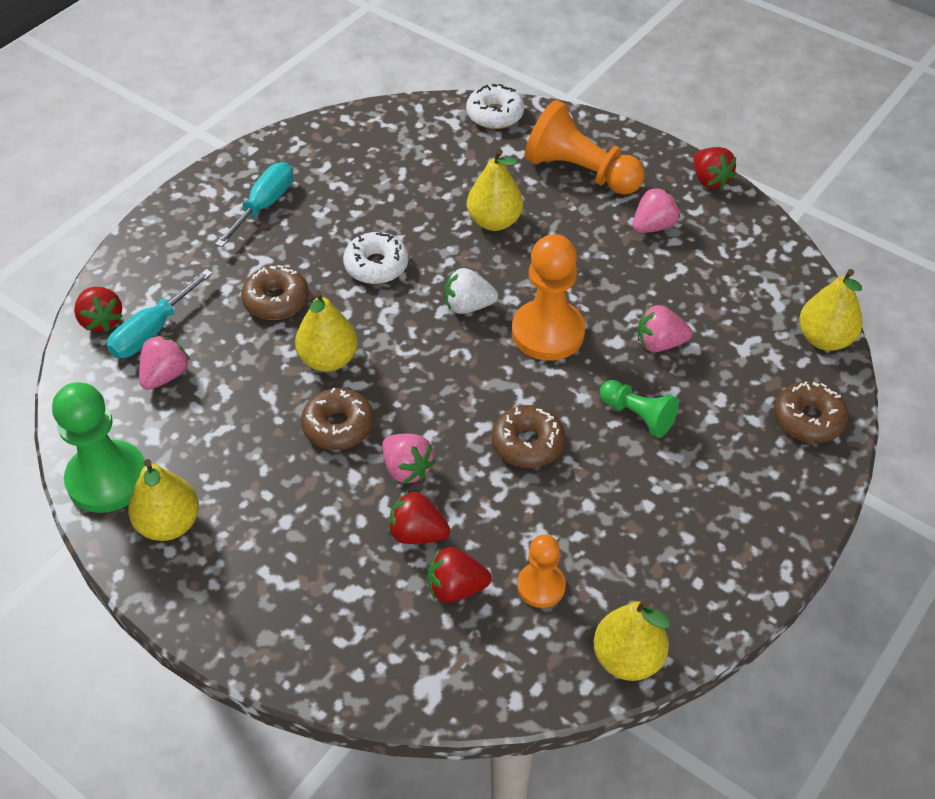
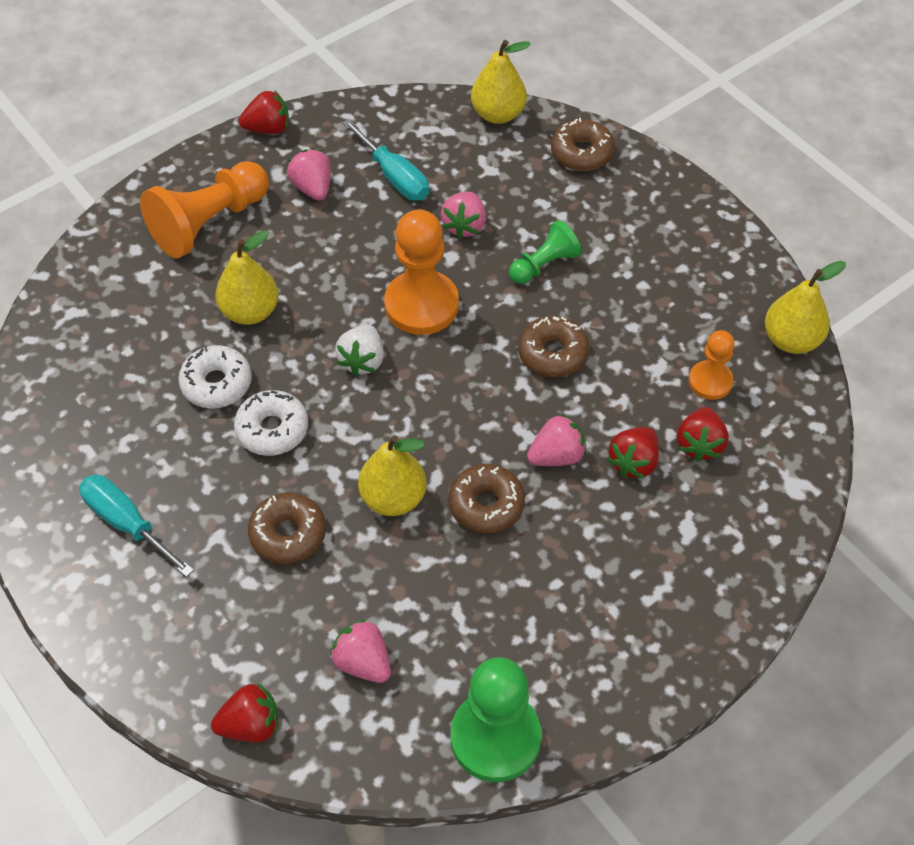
camera: 75 degrees left, 5 degrees up
turquoise screwdriver [107,269,213,358] -> turquoise screwdriver moved to [342,119,429,201]
yellow pear [128,459,199,541] -> none
white donut [466,84,524,129] -> white donut moved to [178,345,252,408]

